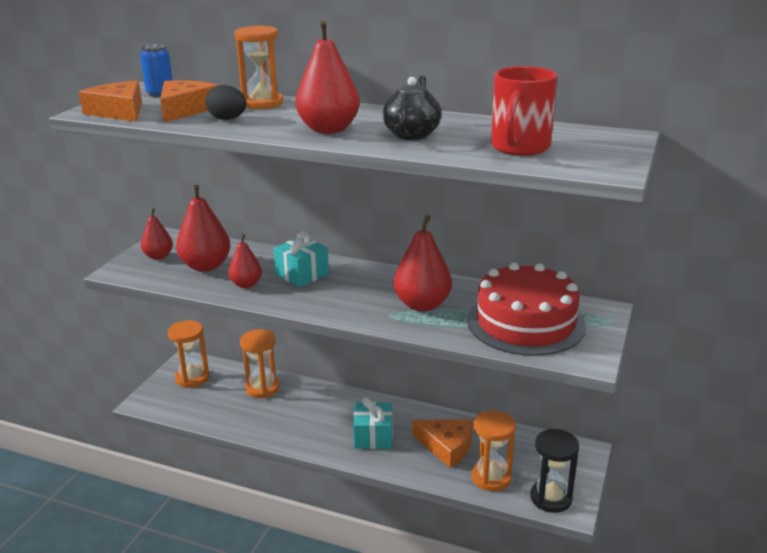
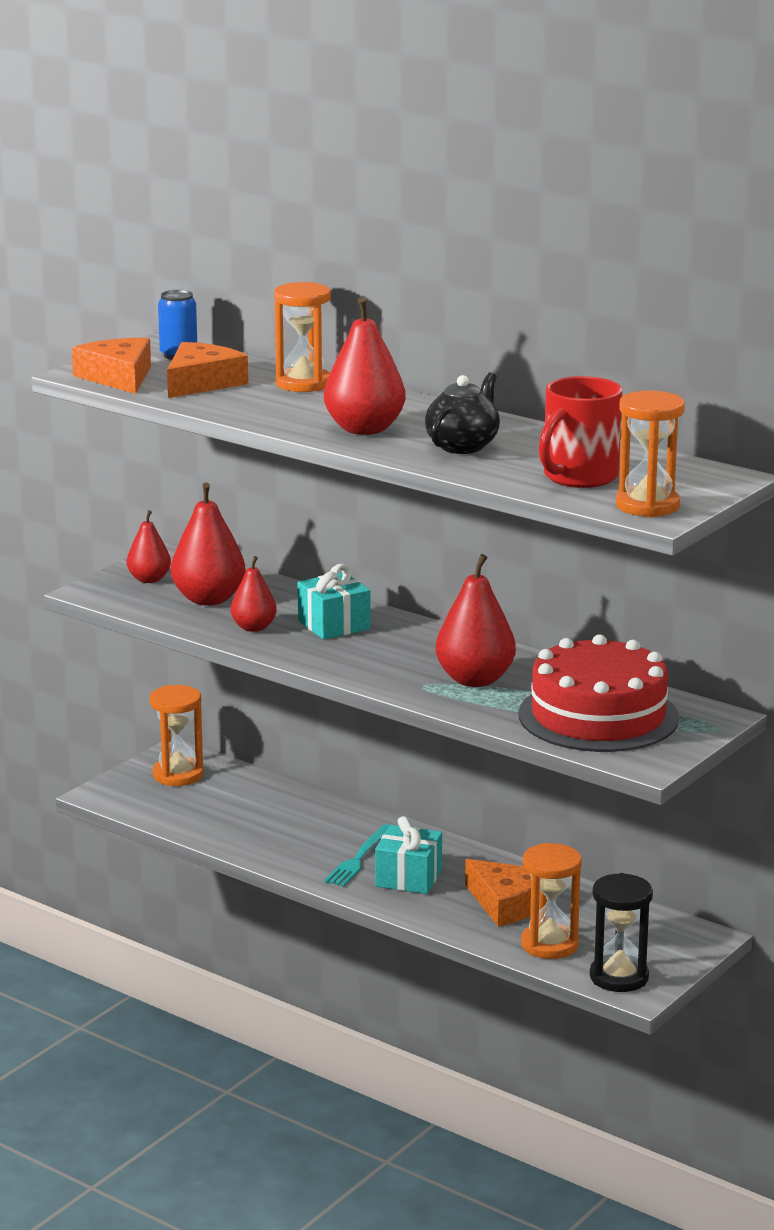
camera: 15 degrees right, 5 degrees down
black egg [206,85,247,120] -> none
orange hourglass [240,329,280,398] -> orange hourglass moved to [616,391,685,517]
none -> turquoise fork [324,824,390,887]

